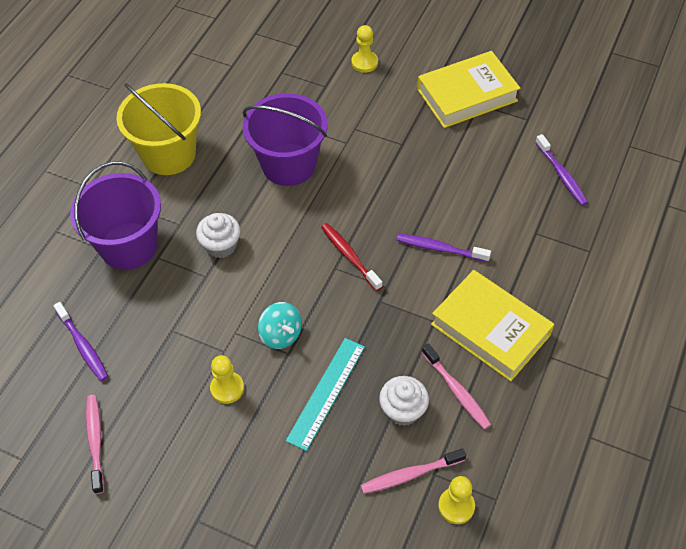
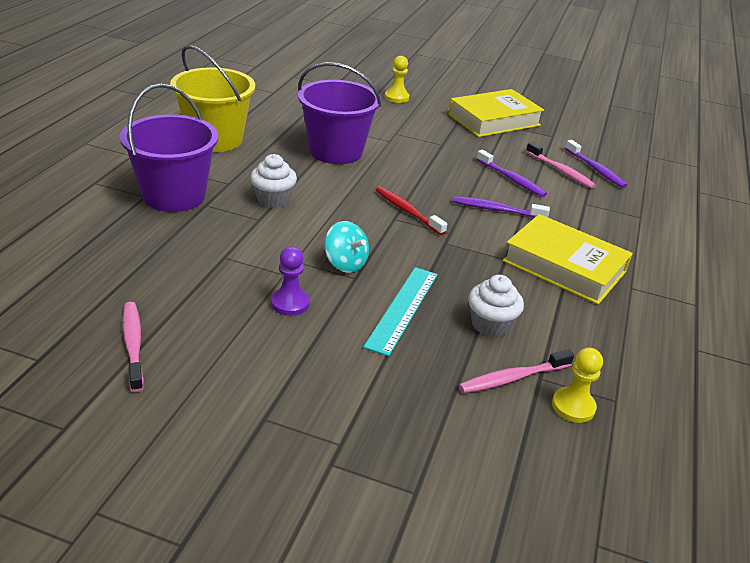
camera: 10 degrees left, 20 degrees down
purple toothbrush [53,302,108,381] -> purple toothbrush moved to [476,150,547,197]
yellow pawn [210,355,244,404] -> purple pawn [271,246,310,316]
pink toothbrush [422,344,491,429] -> pink toothbrush moved to [526,142,596,188]

